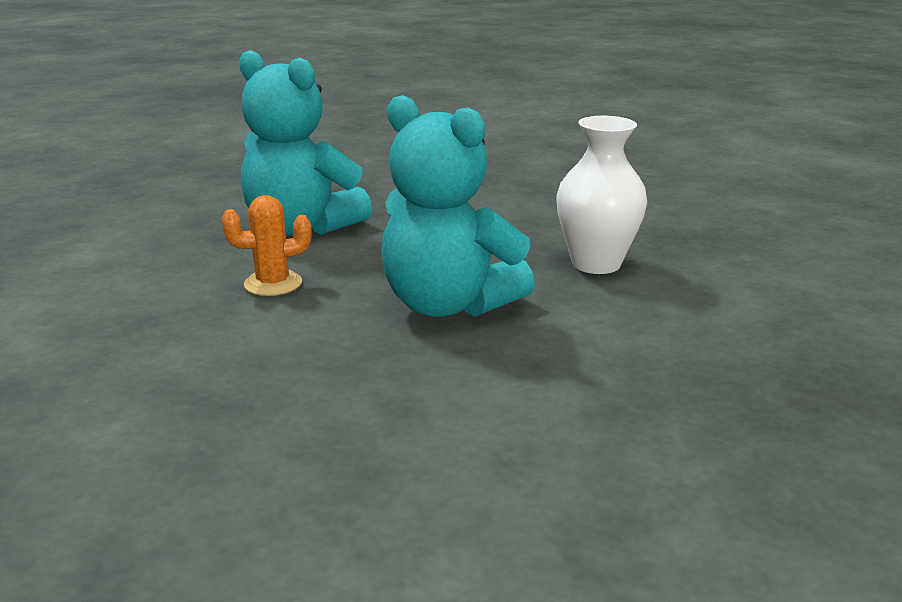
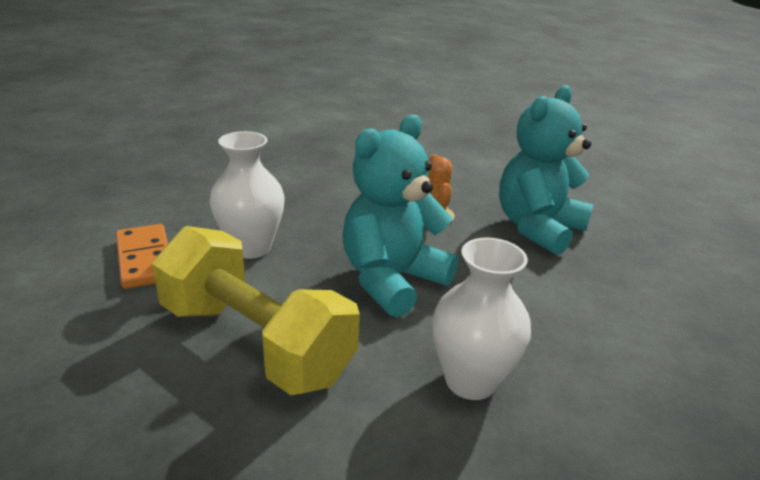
camera: 95 degrees right, 5 degrees up
none -> orange domino [116,224,168,289]
none -> yellow dumbbell [152,226,360,395]
none -> white vase [210,131,285,259]

